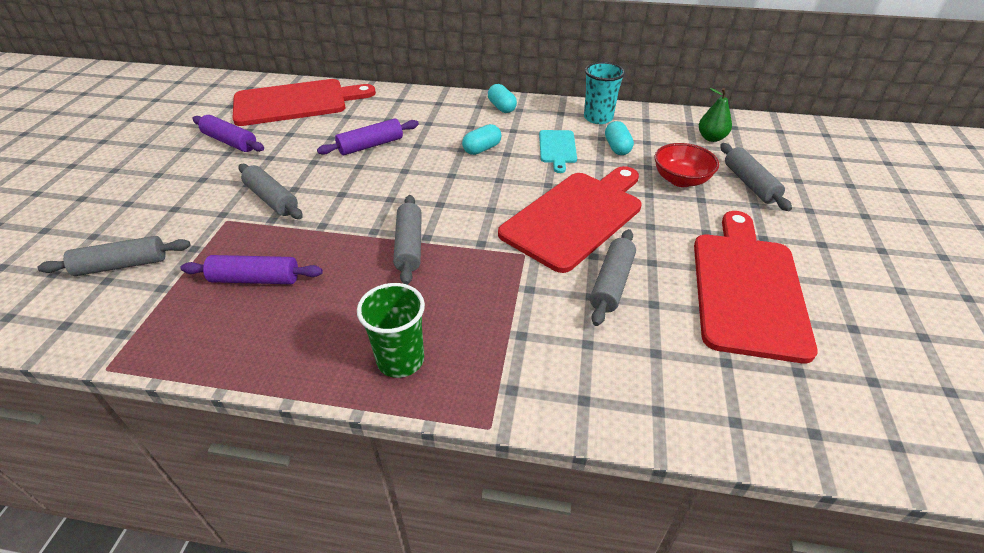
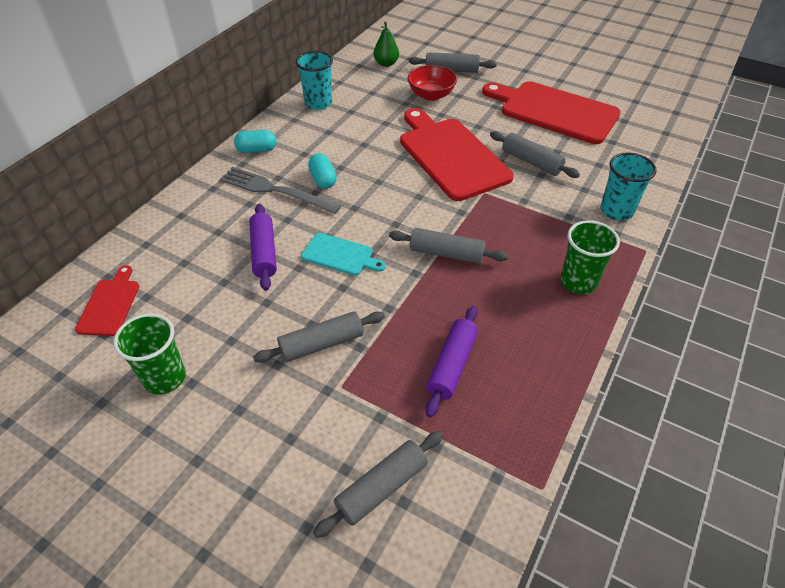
camera: 70 degrees left, 5 degrees up
grey rolling pin [37,236,191,276] -> grey rolling pin turned 45 degrees clockwise [313,431,443,538]
purple rolling pin [192,115,264,152] -> green cup [113,313,186,395]
red cutting board [233,79,376,126] -> red cutting board [75,265,139,336], size x0.48
turquoise cutting board [539,130,577,173] -> turquoise cutting board moved to [301,233,386,276]
turquoise capsule [605,121,634,155] -> none
none -> grey fork [220,167,342,214]
none -> turquoise cup [601,152,657,221]

